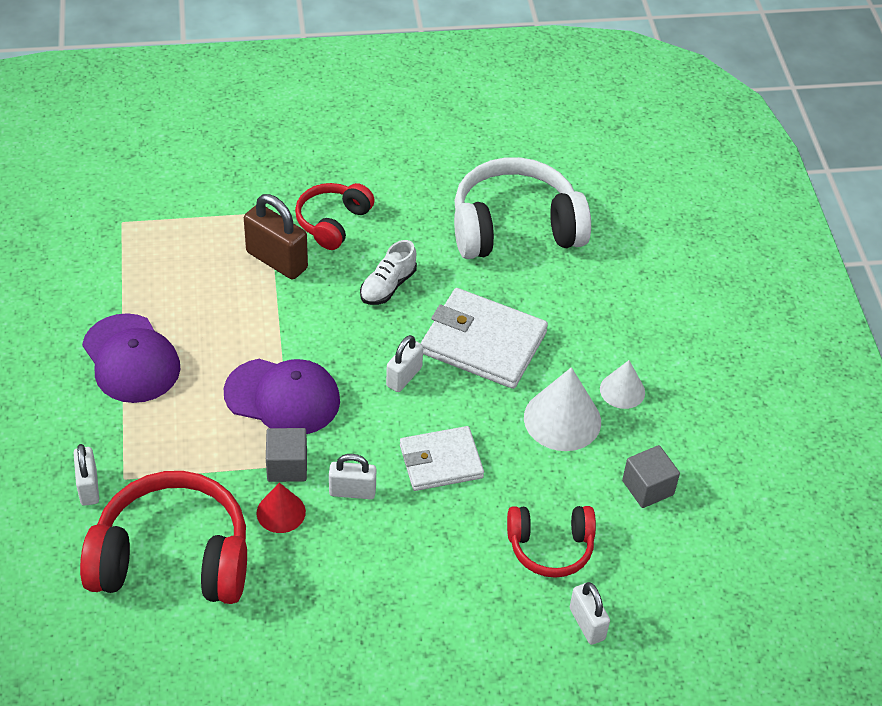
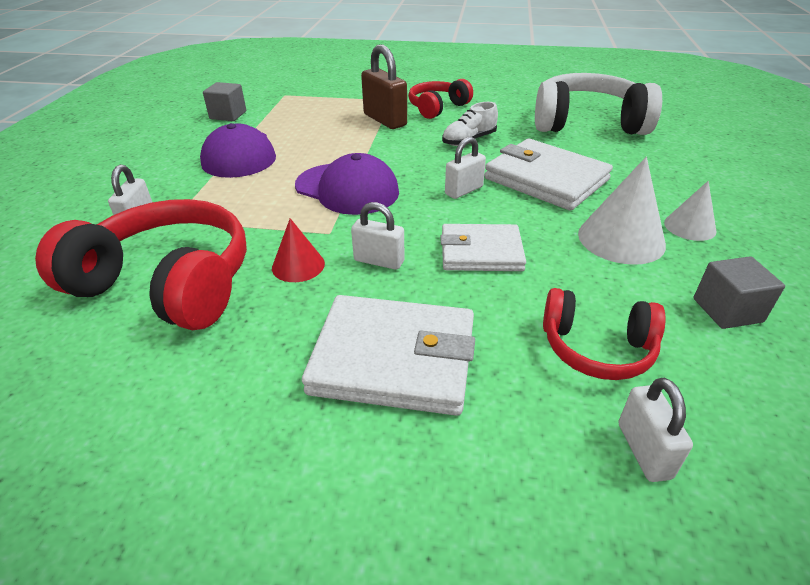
camera: 20 degrees right, 10 degrees down
grey cube [266,428,307,482] -> grey cube moved to [203,82,246,121]
none -> white wallet [302,295,475,416]

